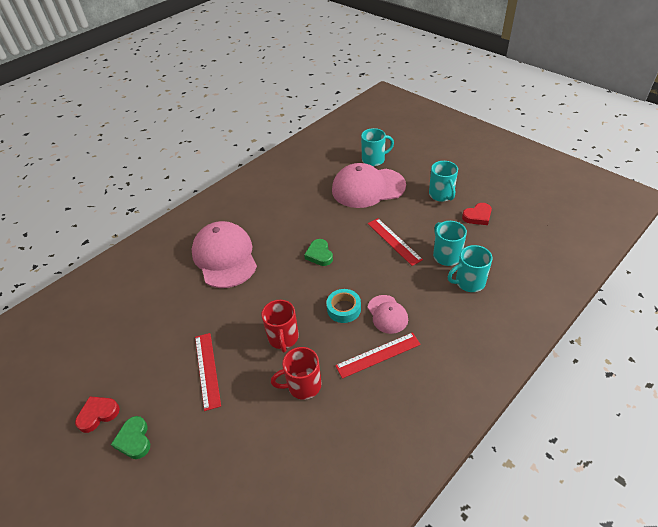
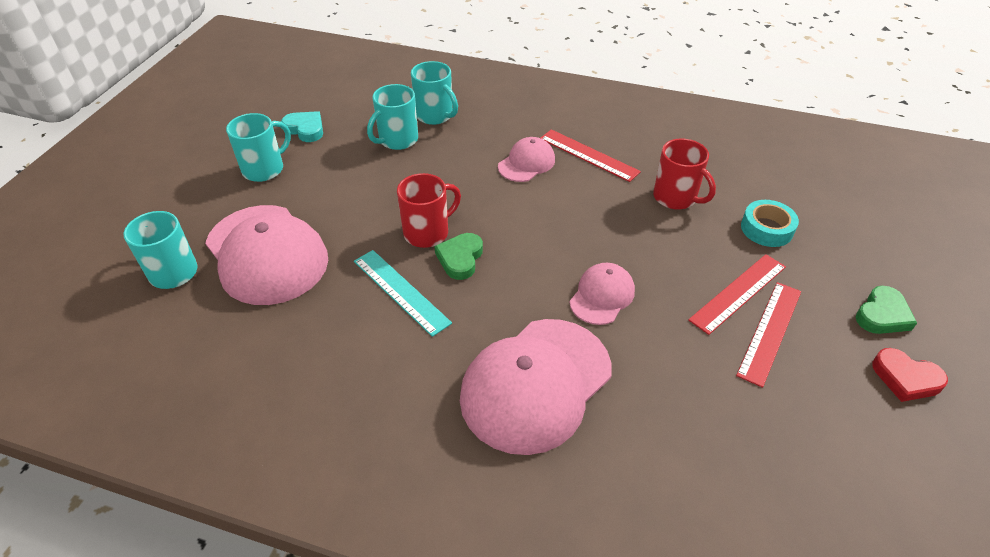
camera: 120 degrees left, 0 degrees up
red mug [261,300,299,352] -> red mug moved to [397,173,461,248]
green heart [304,239,333,266] -> green heart turned 150 degrees clockwise [434,233,483,280]
turquoise tape [326,289,361,323] -> turquoise tape moved to [741,200,799,247]
red ruler [368,218,423,266] -> red ruler moved to [736,282,801,388]
red heart [462,203,492,225] -> turquoise heart [281,111,323,142]
none -> turquoise ruler [354,250,452,337]
none -> pink cap [569,263,635,325]

